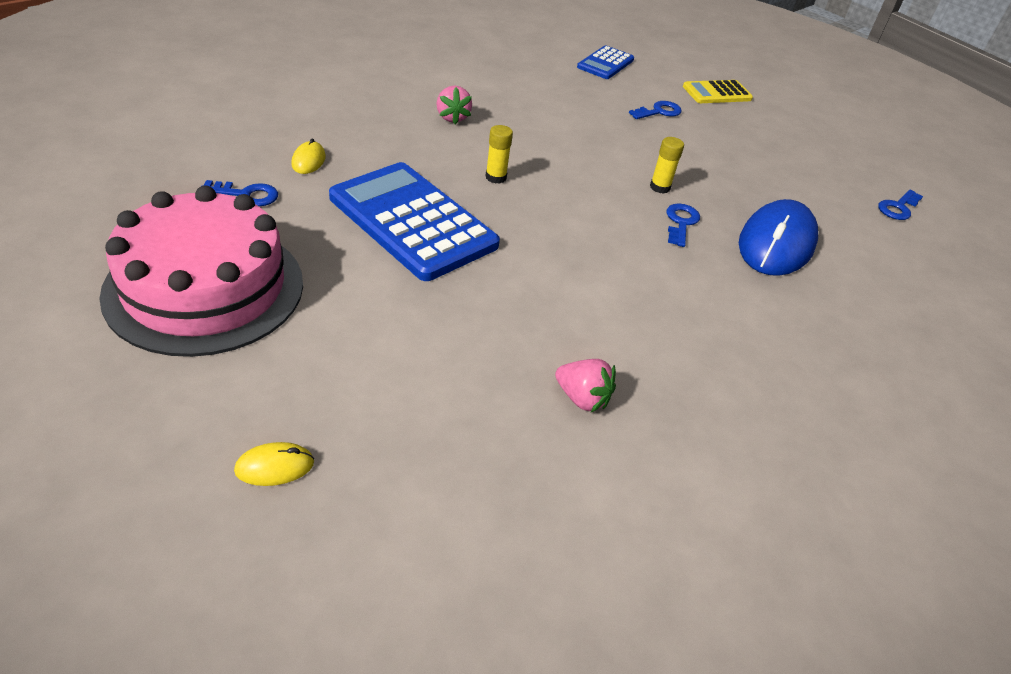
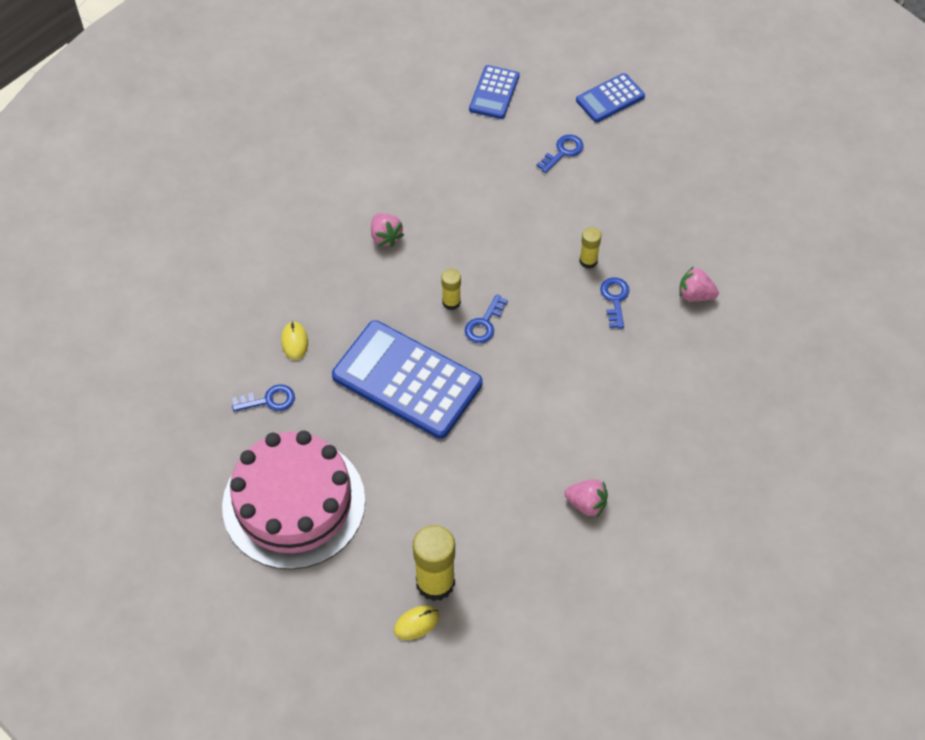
camera: 10 degrees left, 15 degrees up
yellow calculator [683,80,753,103] -> blue calculator [576,73,645,122]
blue mouse [739,199,818,276] -> pink strawberry [679,266,719,301]
blue key [878,190,923,220] -> blue key moved to [465,294,508,343]
none -> yellow glue stick [413,525,455,601]

